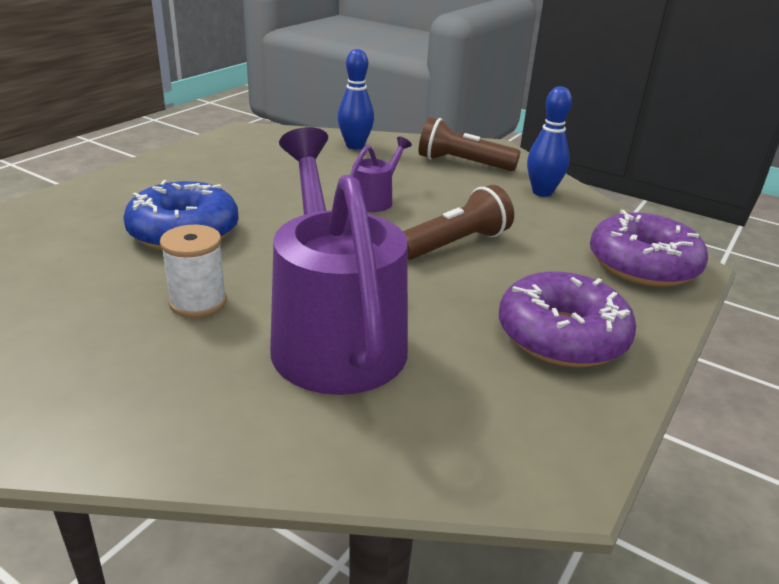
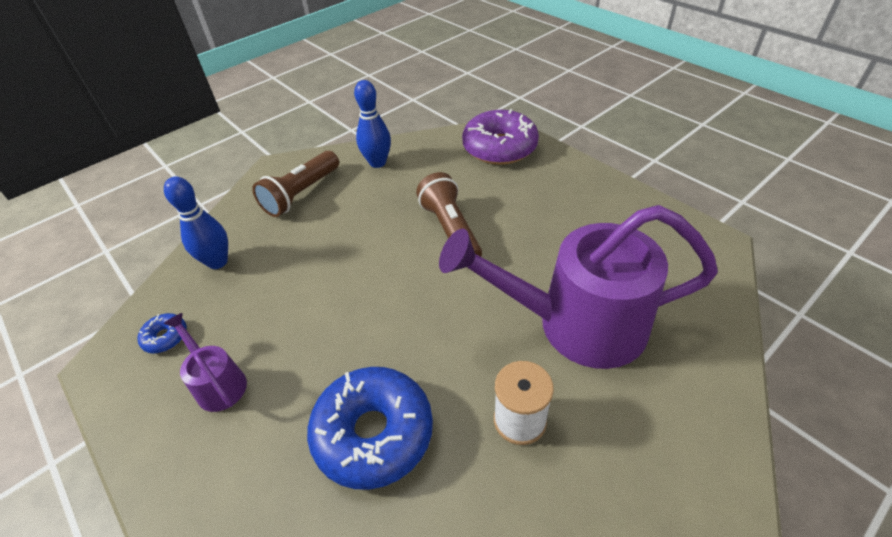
camera: 70 degrees left, 15 degrees up
purple watering can [350,137,412,212] -> purple watering can moved to [164,313,247,412]
purple donut [499,272,636,367] -> none
none -> blue donut [137,313,187,353]

